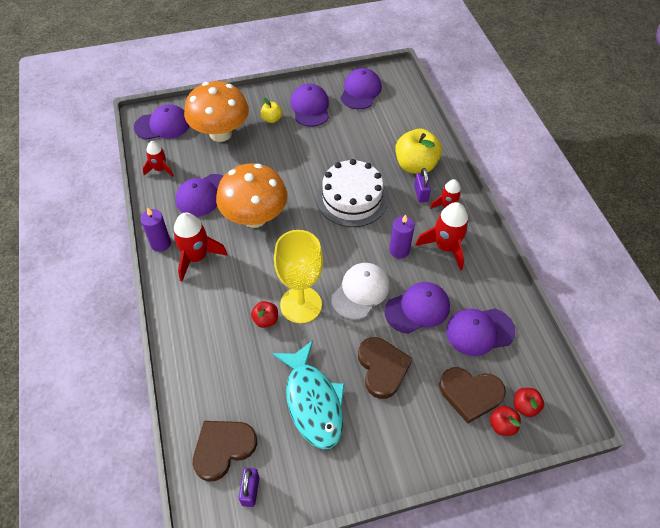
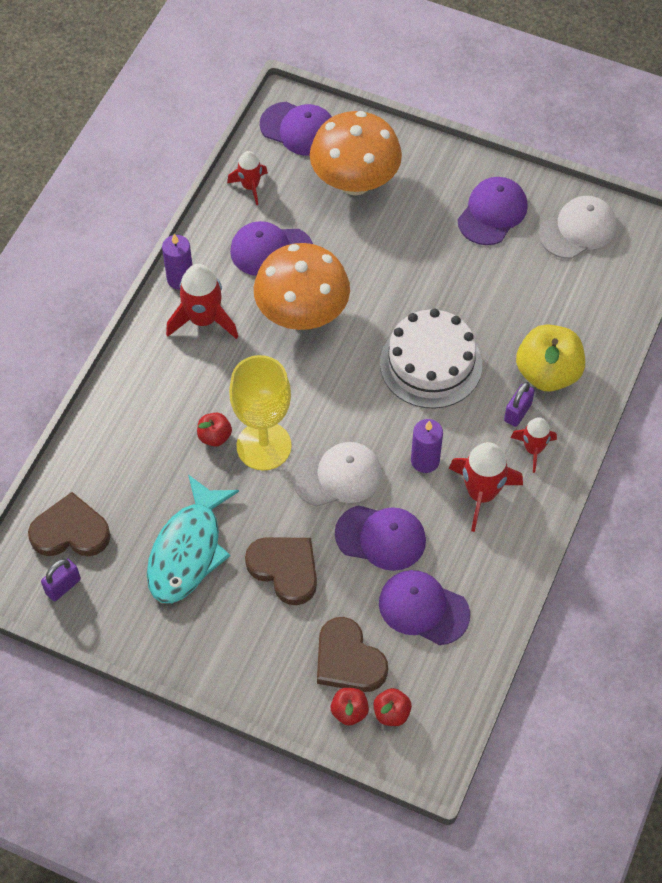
camera: 40 degrees right, 5 degrees up
yellow apple [261,98,282,123] -> none
purple cap [340,68,382,109] -> white cap [539,196,616,259]
brown heart [358,337,413,399] -> brown heart turned 75 degrees counterclockwise [245,537,317,605]

